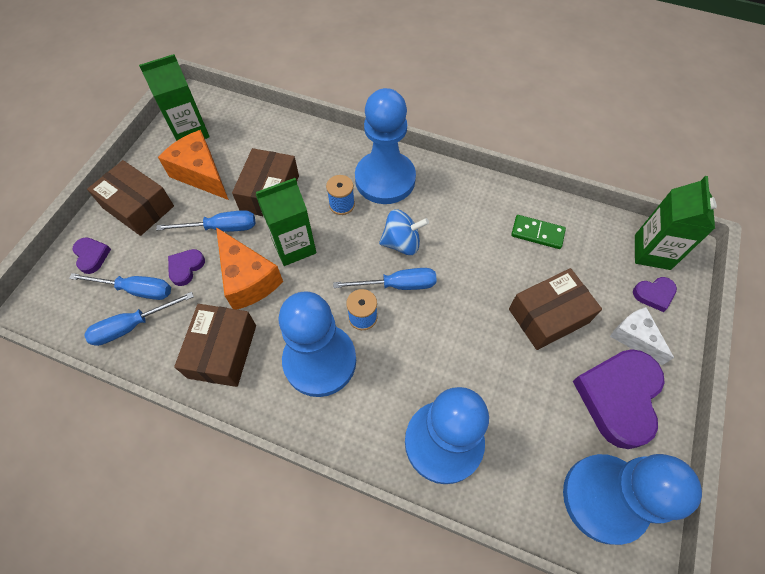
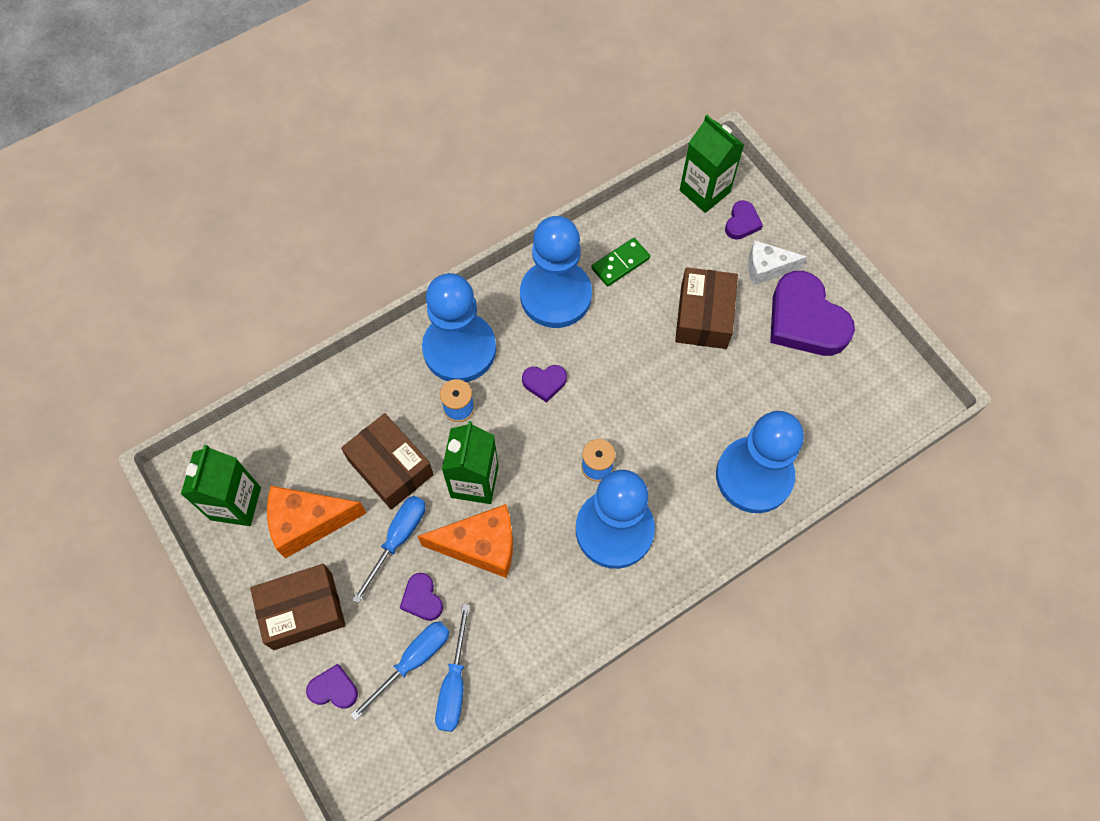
camera: 55 degrees left, 5 degrees up
brown box [174,304,256,387] -> none
blue screwdriver [333,268,437,290] -> none
blue spinning top [379,209,429,255] -> purple heart [522,365,567,403]
blue pawn [563,454,702,545] -> blue pawn moved to [520,216,592,328]

